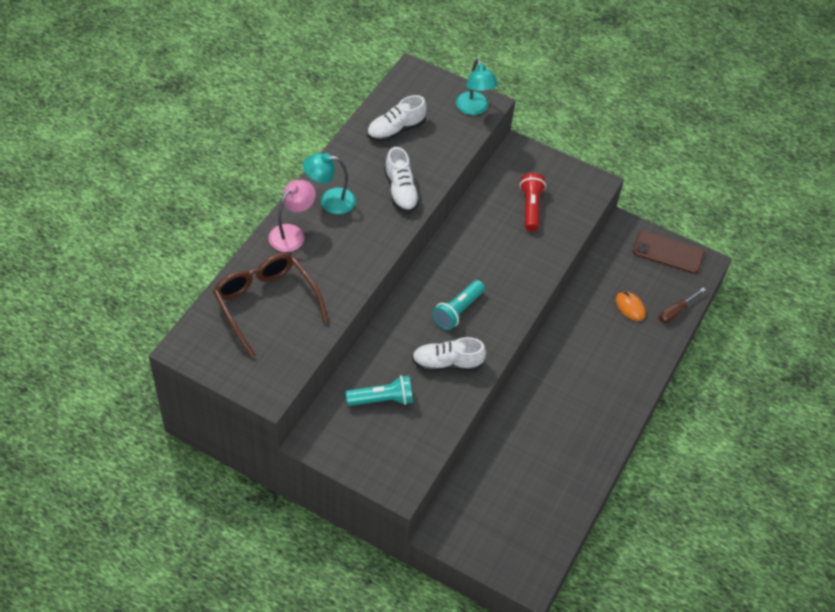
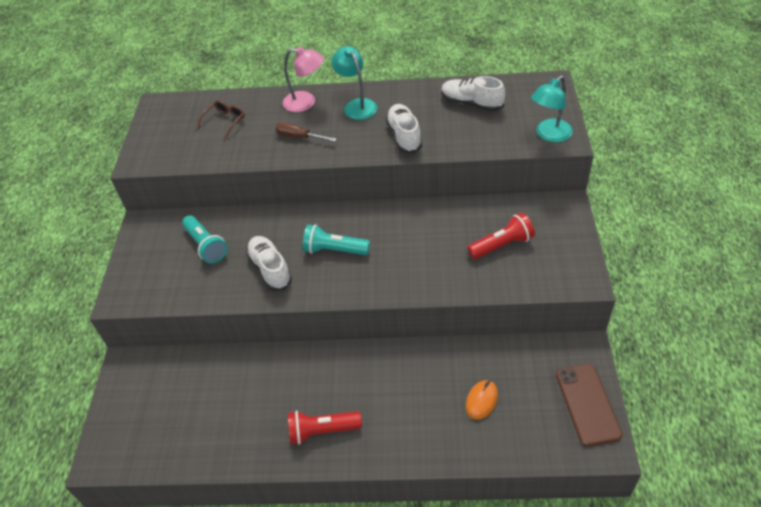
camera: 70 degrees right, 5 degrees down
brown glasses [213,253,328,358] -> brown glasses [197,100,245,139], size x0.48
white shoe [384,147,420,213] -> white shoe turned 120 degrees clockwise [386,104,422,154]
brown screwdriver [659,288,706,323] -> brown screwdriver moved to [276,122,336,141]
none -> red flashlight [288,410,362,445]

